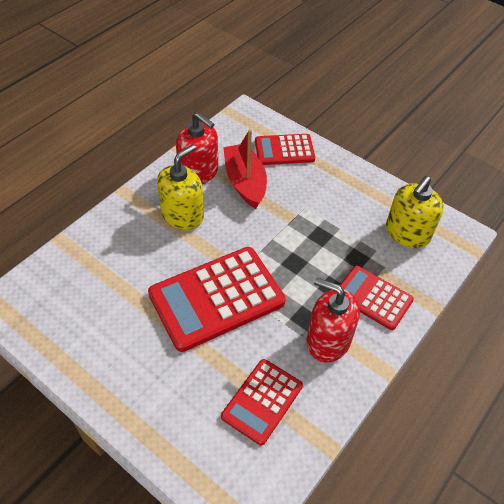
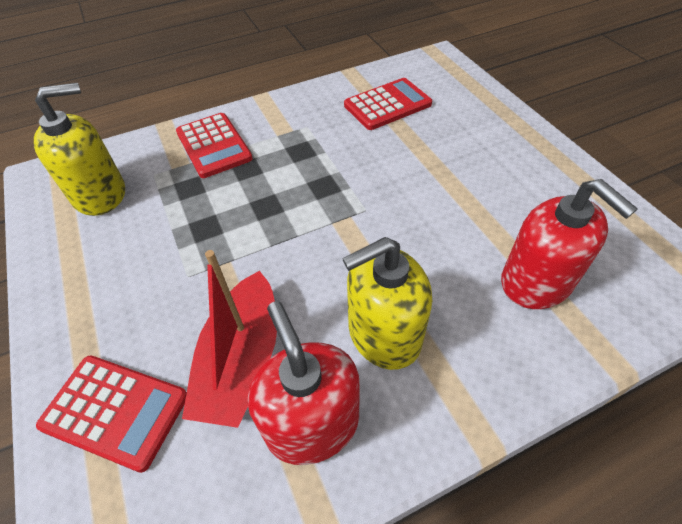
camera: 150 degrees left, 0 degrees up
red calculator [148,247,286,352] -> none
red soap dispenser [306,277,360,363] -> red soap dispenser moved to [501,179,638,309]

